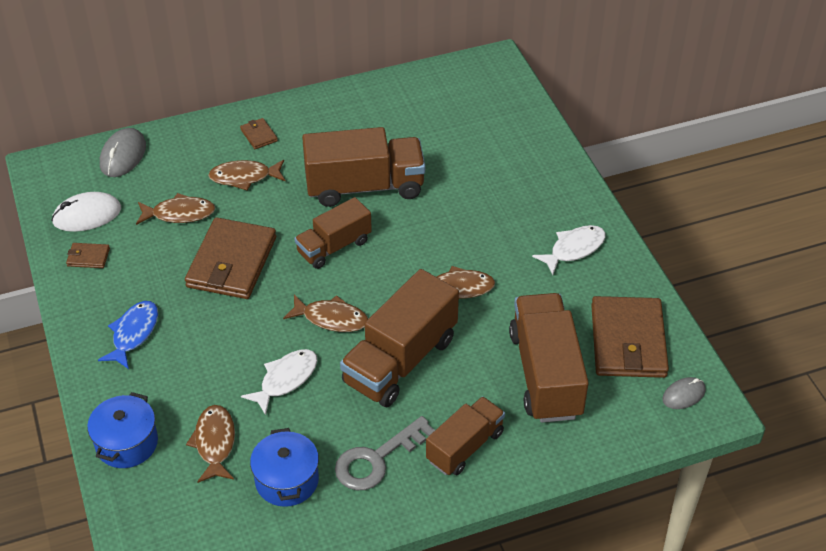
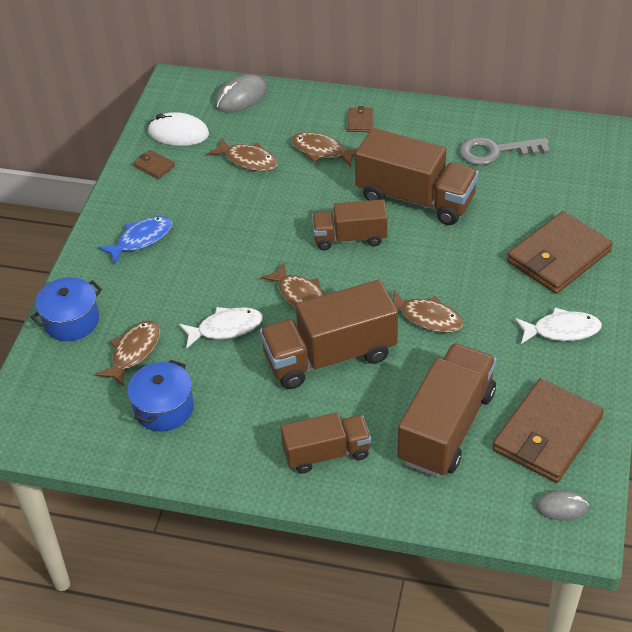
camera: 35 degrees right, 0 degrees up
brown wallet [185,217,276,299] -> brown wallet moved to [507,211,613,294]
grey key [335,416,435,490] -> grey key moved to [459,137,550,165]

